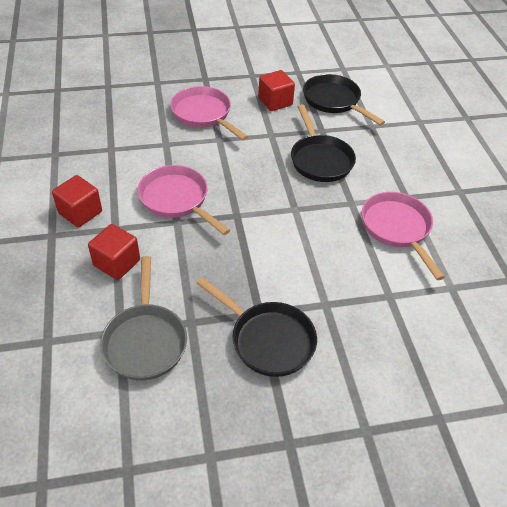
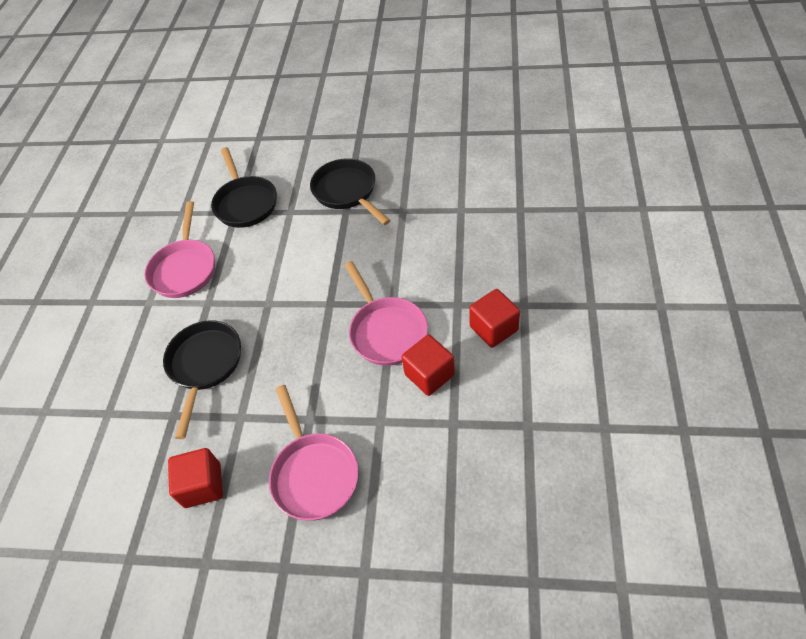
camera: 155 degrees left, 5 degrees up
red cube [88,224,140,280] -> red cube moved to [402,335,455,396]
grey pan [100,256,187,380] -> none
black pan [303,74,385,126] -> black pan moved to [211,147,277,228]

